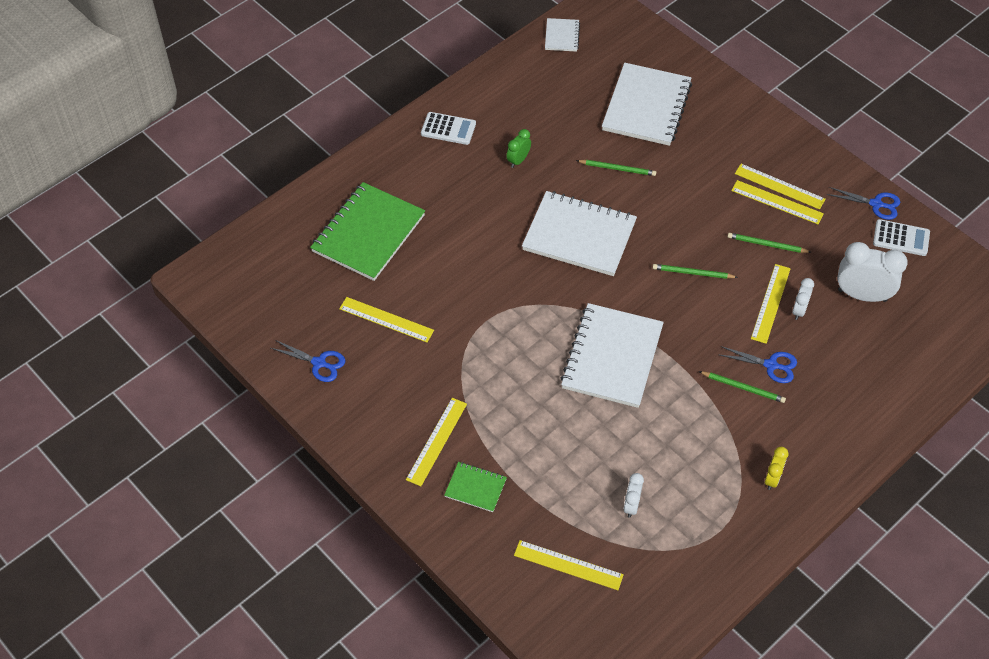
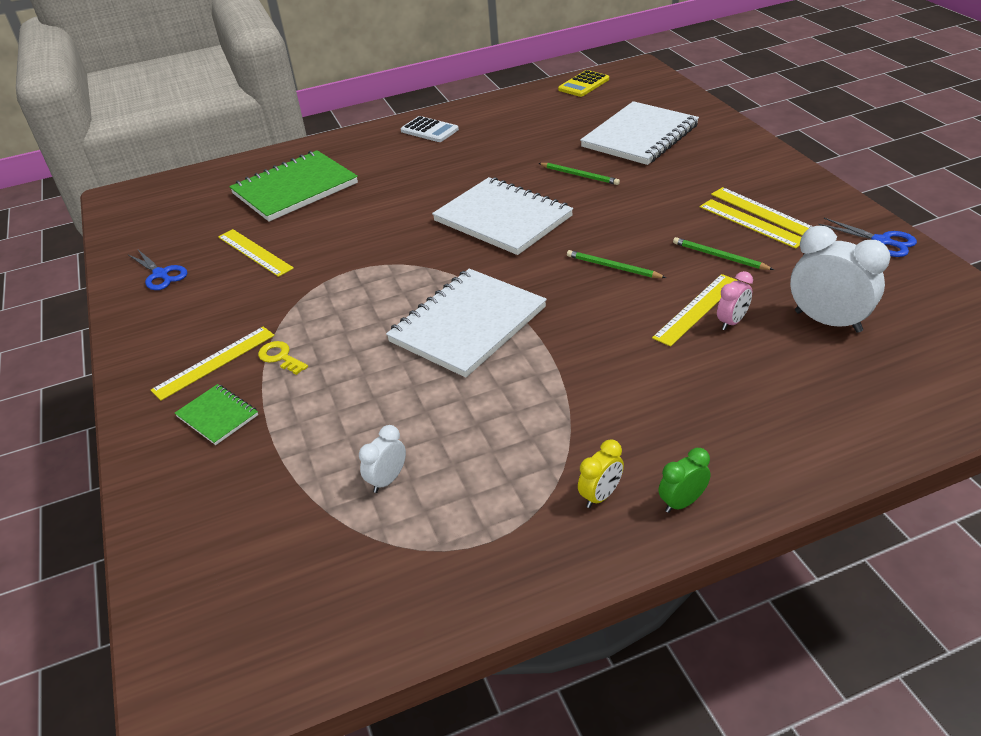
camera: 25 degrees right, 15 degrees down
green clock [506,129,531,168] -> green clock moved to [658,448,711,513]
yellow ruler [514,540,624,590] -> none
white notebook [545,18,580,52] -> yellow calculator [558,70,609,97]
green pencil [699,371,786,403] -> none
blue scissors [720,346,797,383] -> none
white clock [792,278,814,320] -> pink clock [717,271,753,330]
white calculator [873,219,930,256] -> none
none -> yellow key [258,341,308,375]

